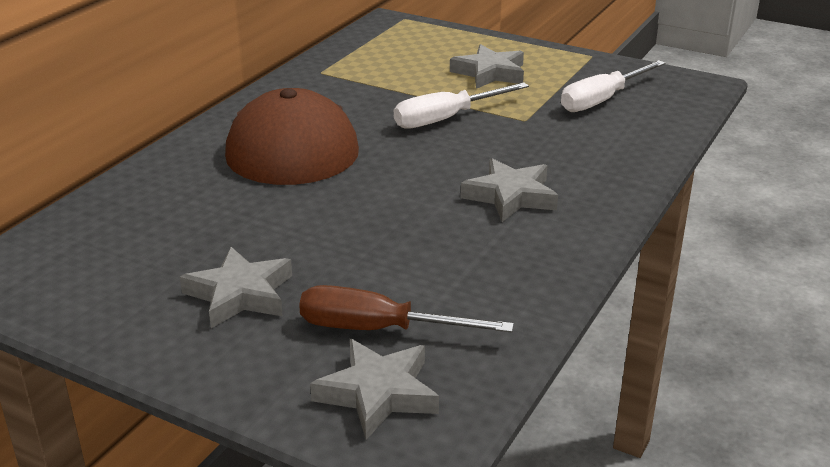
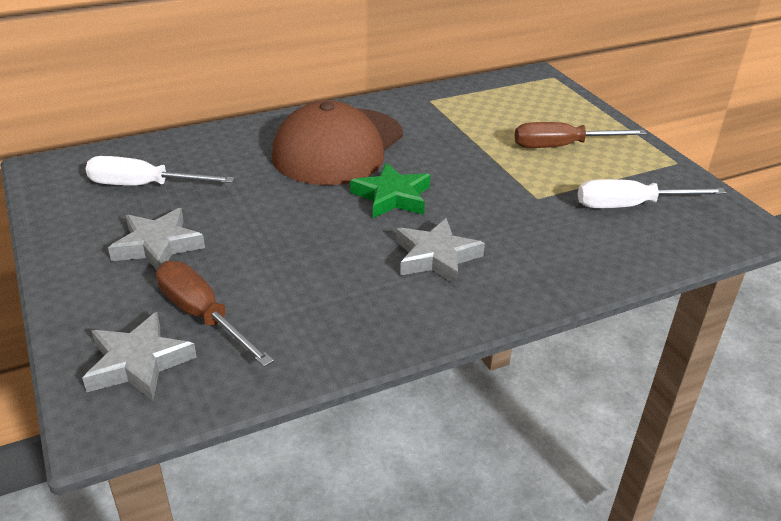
camera: 35 degrees right, 5 degrees up
white screwdriver [394,82,529,129] -> white screwdriver moved to [86,156,235,186]
grey star [450,44,524,89] -> brown screwdriver [515,122,647,148]
none -> green star [350,162,430,218]

